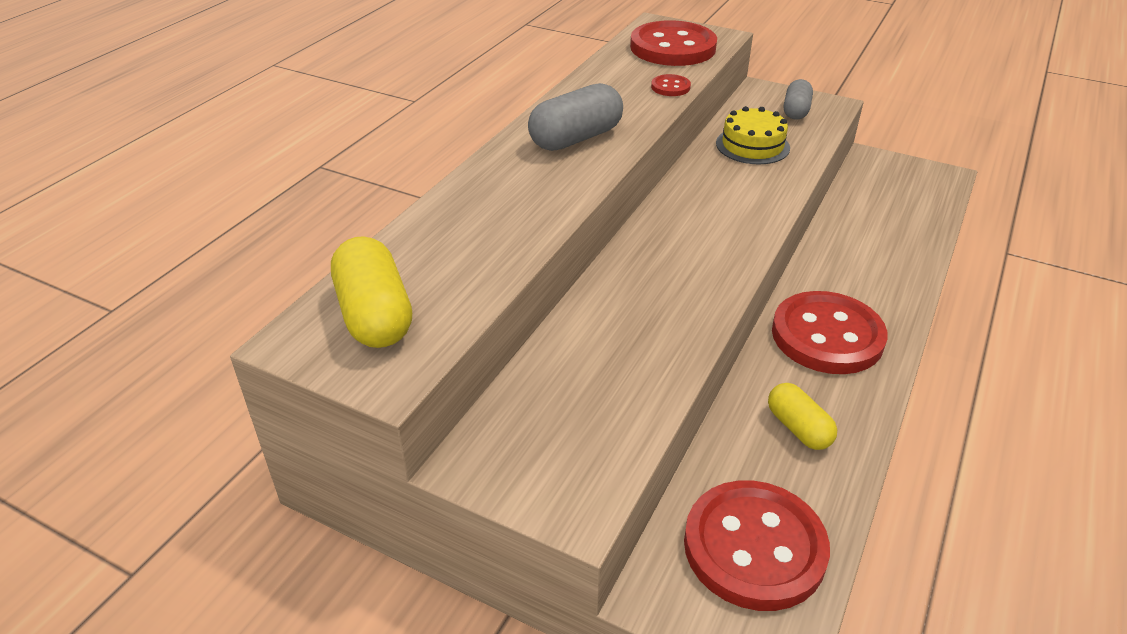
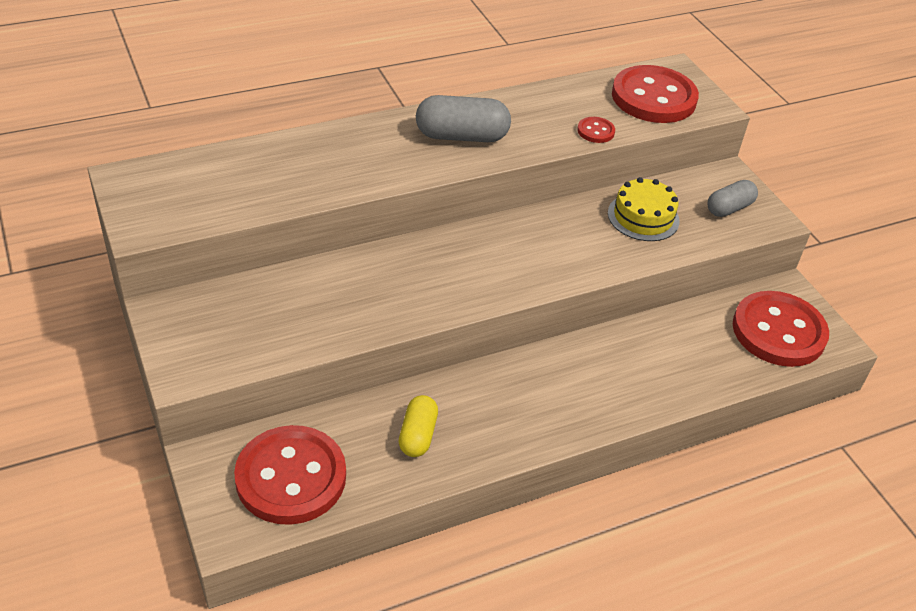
camera: 35 degrees right, 5 degrees up
yellow capsule [331,236,412,348] -> none
red button [772,291,887,374] -> red button moved to [733,291,829,367]

